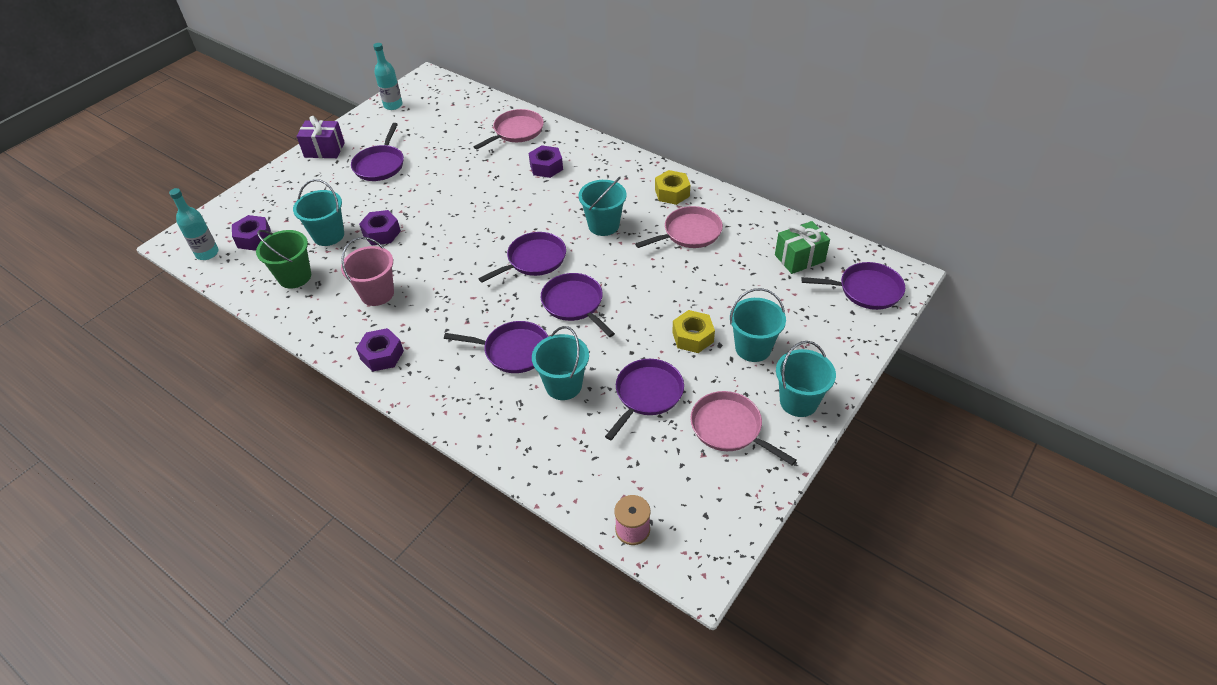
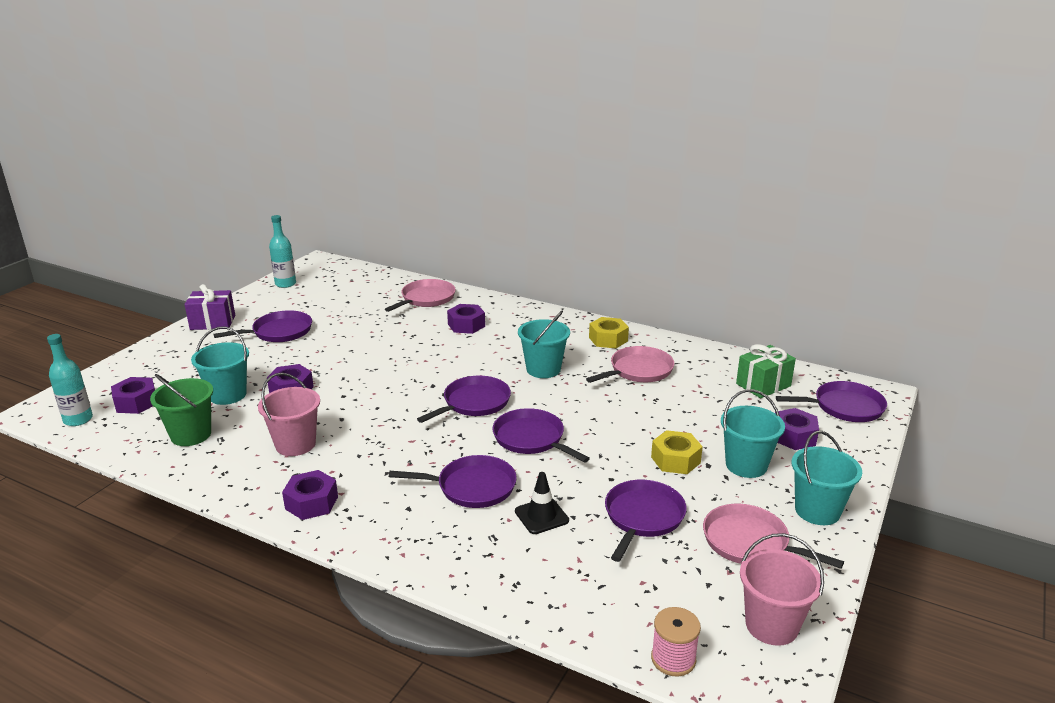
camera: 10 degrees left, 20 degrees down
purple pan [351,123,404,181] -> purple pan turned 120 degrees counterclockwise [214,310,312,342]
turquoise bucket [532,326,589,400] -> black traffic cone [515,472,569,534]
none -> pink bucket [740,533,824,646]
none -> purple nut [775,408,819,450]

